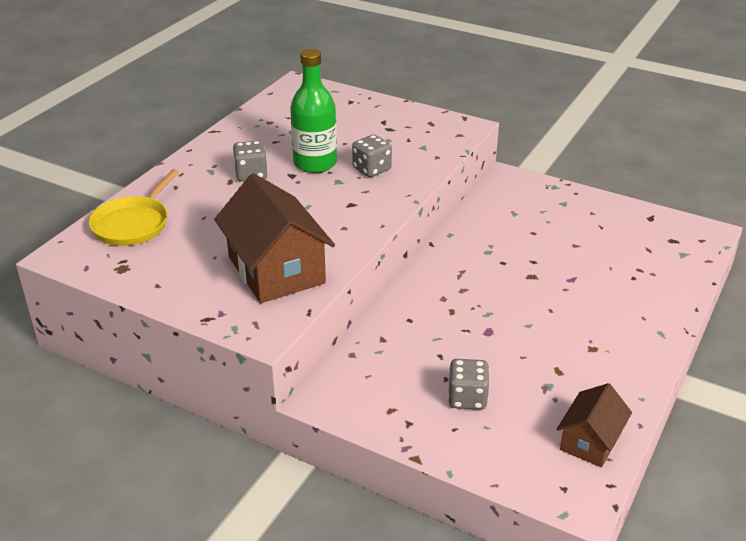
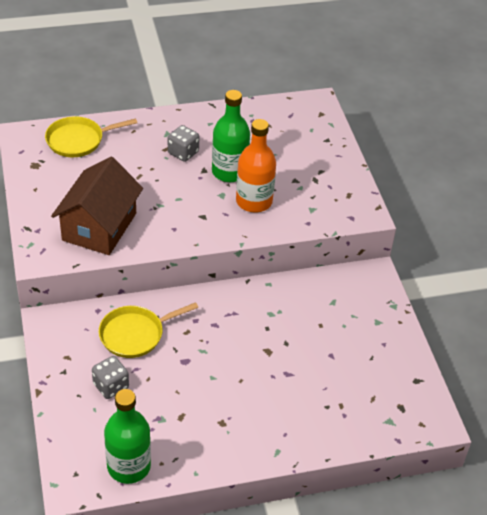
camera: 45 degrees right, 10 degrees up
grey dice [352,135,392,177] -> orange bottle [236,119,276,212]
brown house [557,383,632,467] -> green bottle [104,389,151,484]
none -> yellow pan [99,302,198,358]

